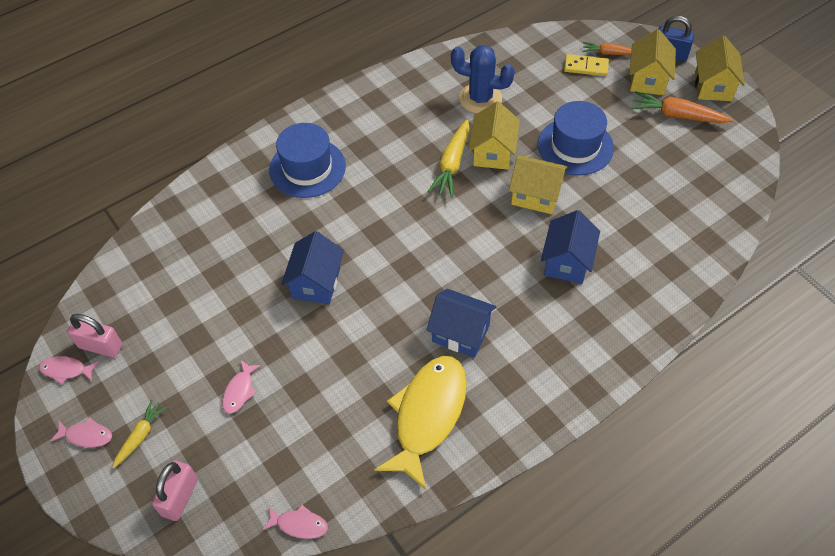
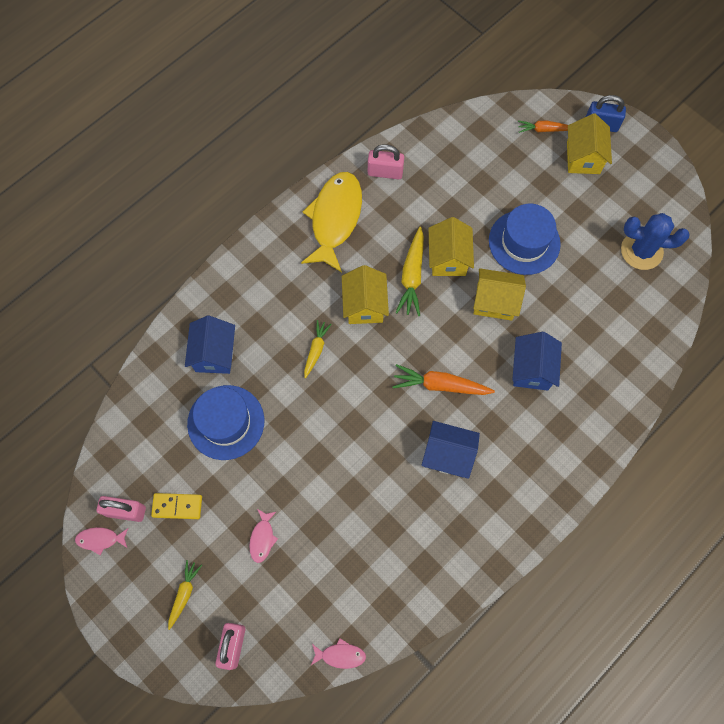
camera: 10 degrees left, 15 degrees up
pink fish [50,417,112,447] -> none
blue hat [269,123,346,198] -> blue hat moved to [187,385,264,460]
blue house [281,231,344,304] -> blue house moved to [185,316,235,374]
yellow fish [374,356,467,490] -> yellow fish moved to [301,172,362,272]
blue cactus [451,45,515,114] -> blue cactus moved to [621,213,689,270]
yellow domino [564,54,609,76] -> yellow domino moved to [151,493,202,519]
orange carrot [631,91,733,123] -> orange carrot moved to [392,364,495,395]
yellow house [695,36,745,101] -> yellow house moved to [342,265,389,324]
none -> yellow carrot [304,320,332,378]
none -> pink padlock [368,144,404,179]

